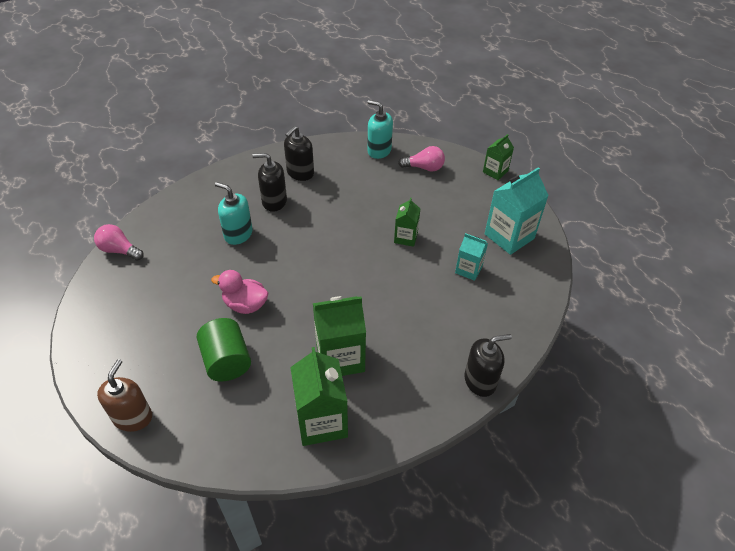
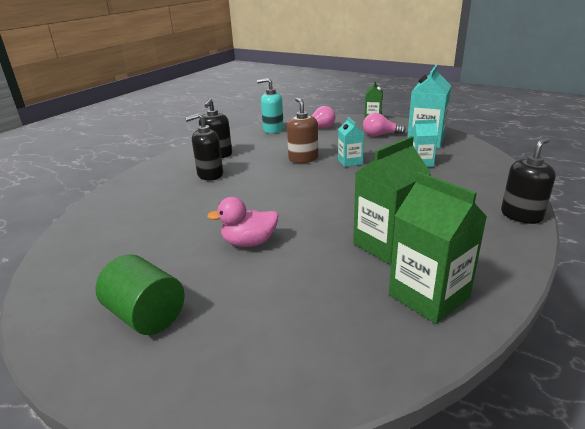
camera: 25 degrees left, 20 degrees down
pink light bulb [94,224,144,261] -> pink light bulb moved to [363,113,406,136]
brown soap dispenser [97,359,152,432] -> brown soap dispenser moved to [287,98,318,163]
green cylinder [197,318,251,382] -> green cylinder moved to [95,254,184,335]
turquoise soap dispenser [215,182,253,245] -> none
green carton [394,197,420,247] -> turquoise carton [338,117,364,167]

